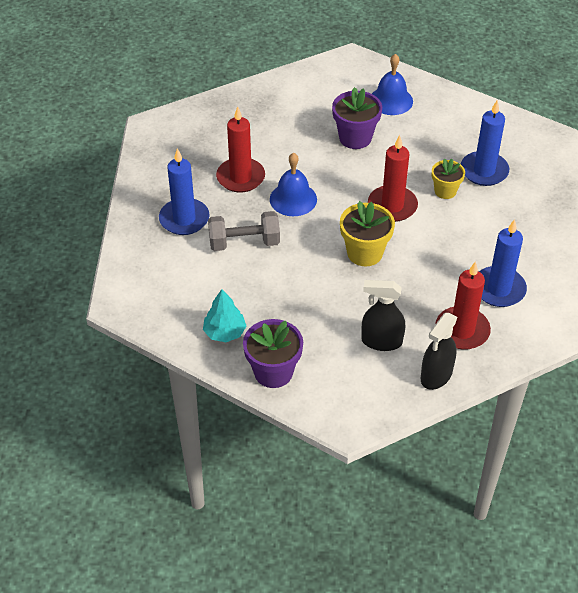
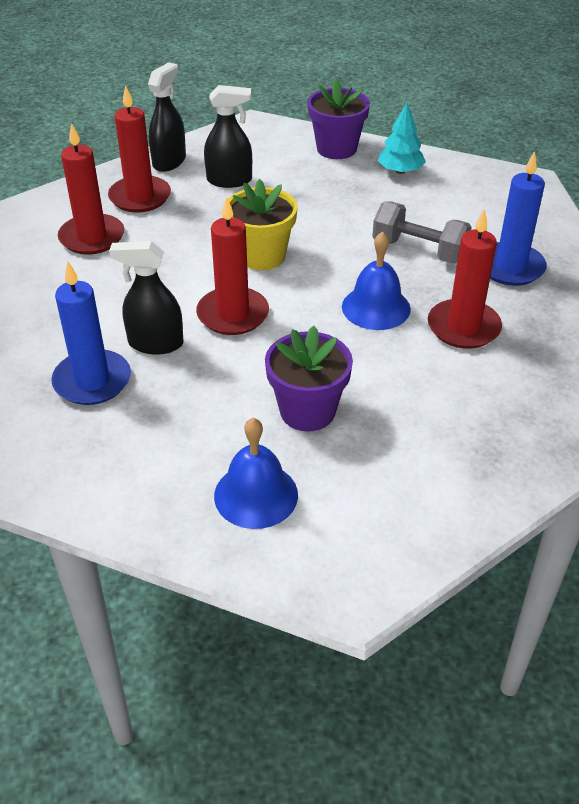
camera: 170 degrees right, 5 degrees down
grey dumbbell [208,211,280,251] -> grey dumbbell turned 45 degrees clockwise [372,201,472,263]
yellow flower pot [432,158,465,199] -> black spray bottle [109,241,183,355]
blue candle [479,219,527,307] -> red candle [58,123,124,255]

